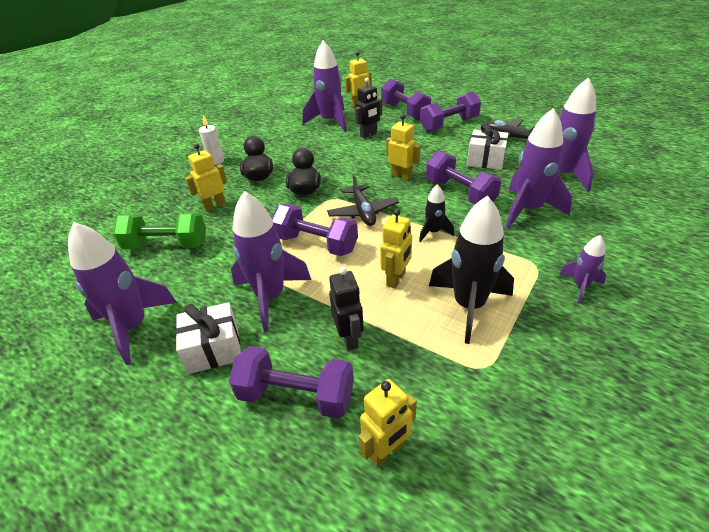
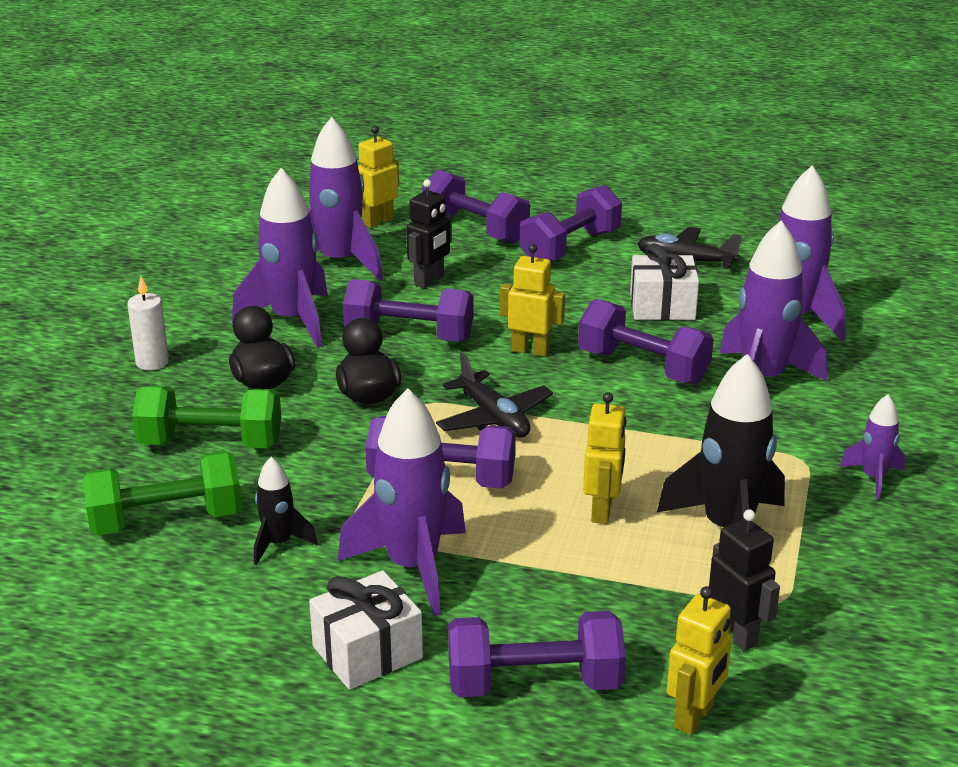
camera: 20 degrees left, 10 degrees down
purple rocket [68,222,177,365] -> purple rocket moved to [232,168,328,348]
yellow robot [185,144,227,212] -> green dumbbell [132,386,281,448]
black robot [329,267,364,351] -> black robot moved to [709,509,780,652]
black rocket [419,184,454,242] -> black rocket moved to [254,457,318,565]
none -> purple dumbbell [343,279,474,342]

